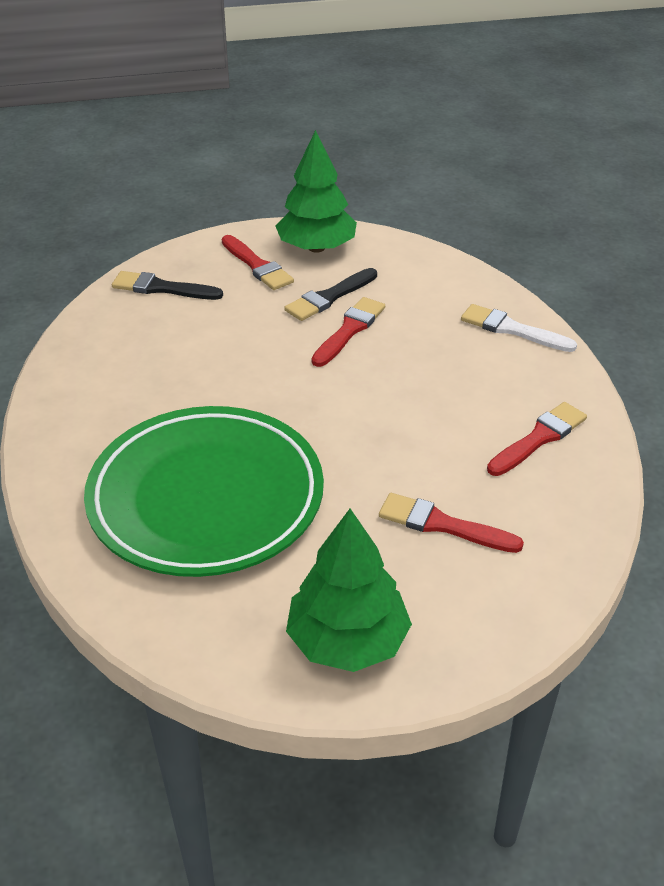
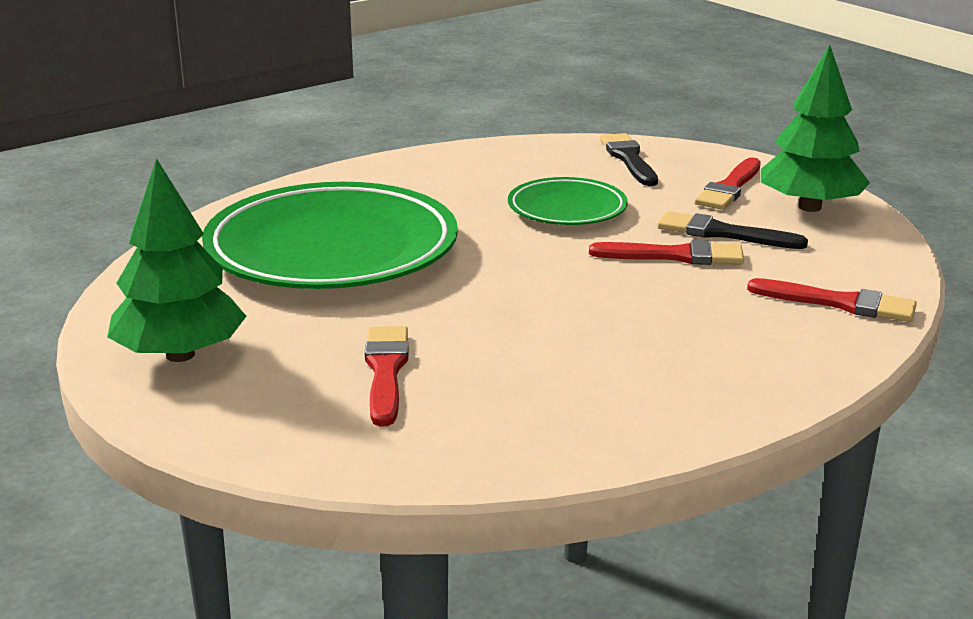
camera: 65 degrees right, 15 degrees down
white brush [461,304,577,352] -> none
red brush [487,402,587,476] -> red brush moved to [747,278,917,322]
none -> green plate [508,177,628,225]

